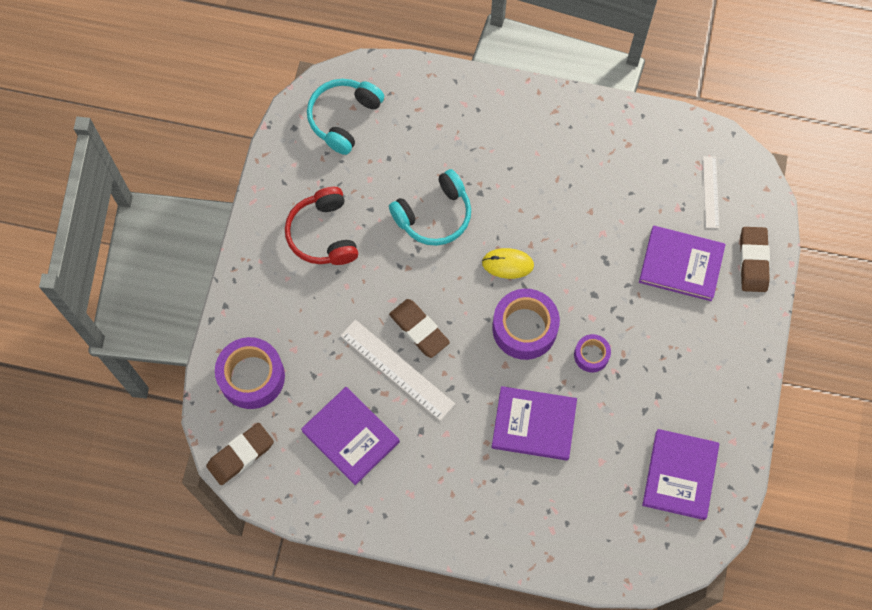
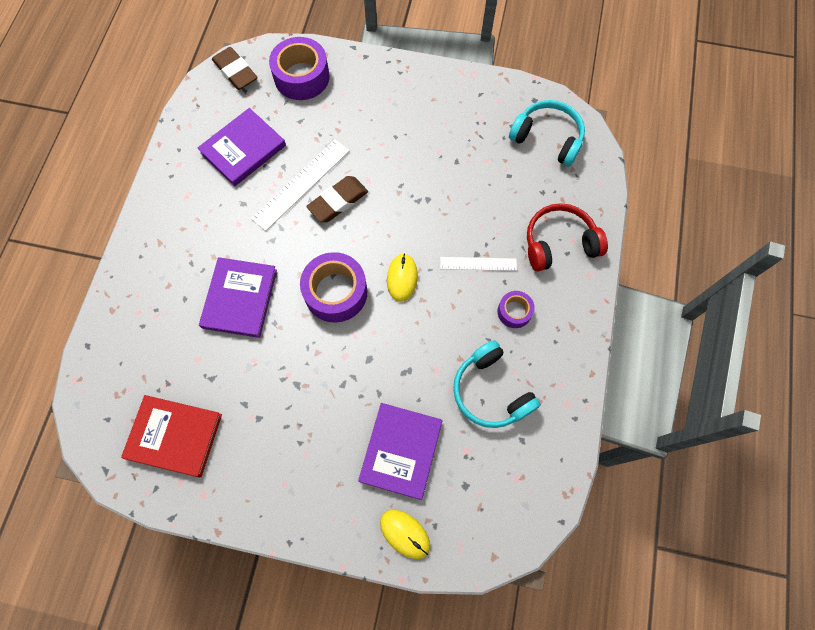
camera: 90 degrees right, 0 degrees up
red headphones [285,187,358,265] -> red headphones moved to [527,203,608,271]
turquoise headphones [389,169,471,246] -> turquoise headphones moved to [453,340,541,428]
purple tape [574,334,611,372] -> purple tape moved to [497,291,535,328]
purple book [642,429,719,520] -> red book [121,395,222,478]
white ruler [703,156,719,228] -> white ruler moved to [440,257,517,271]
brown eraser [740,227,770,292] -> yellow mouse [380,510,430,559]

